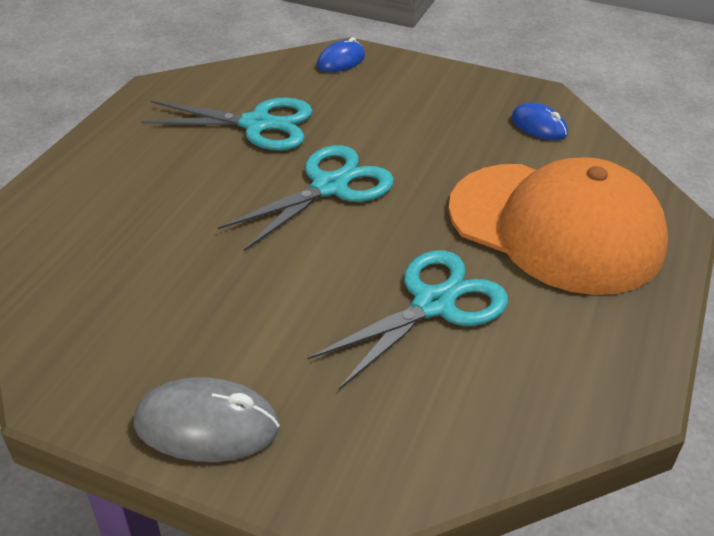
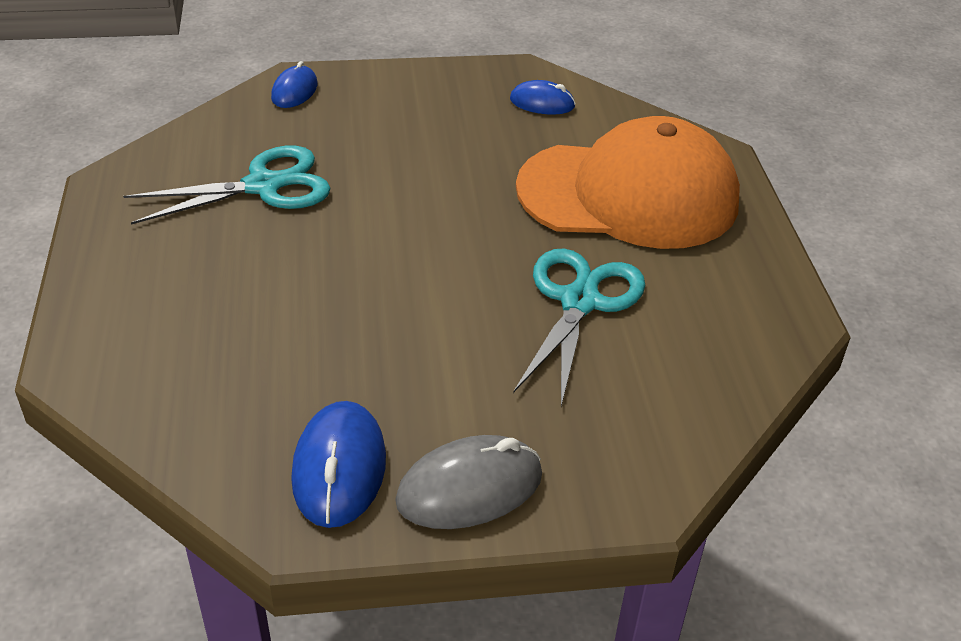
camera: 30 degrees left, 0 degrees up
turquoise scissors [218,145,394,251] -> none
none -> blue mouse [291,401,386,528]

